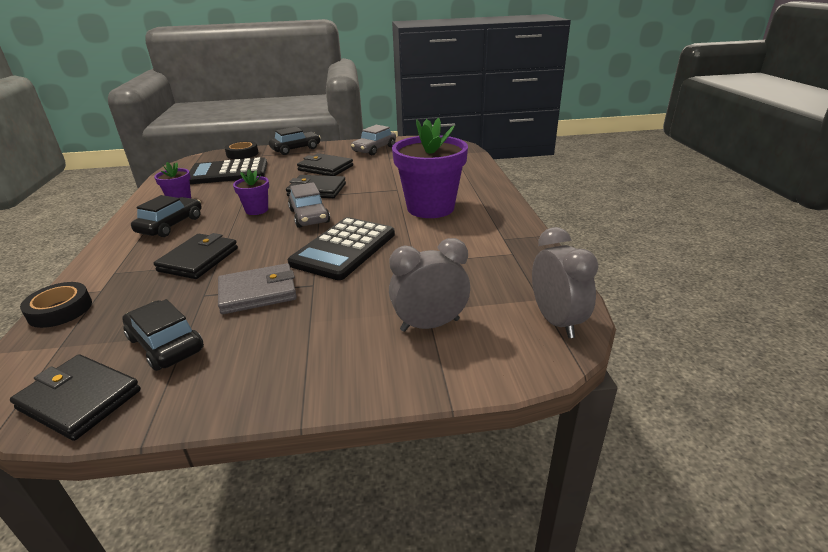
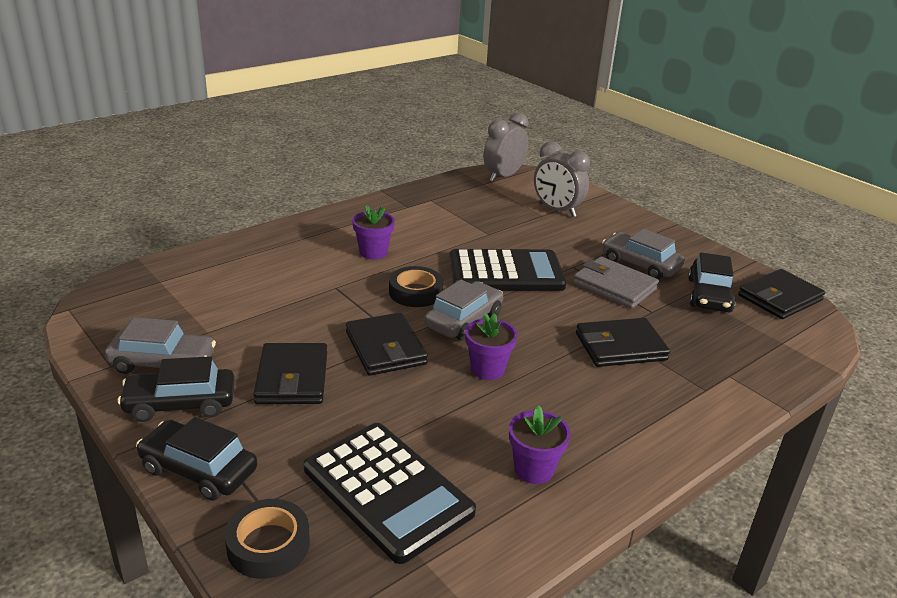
camera: 125 degrees left, 0 degrees up
black wallet [10,354,141,441] -> black wallet turned 60 degrees clockwise [738,269,825,319]
black tape [20,282,92,328] -> black tape moved to [389,266,443,307]
black car [131,195,202,237] -> black car moved to [118,356,235,422]
purple flower pot [392,117,468,218] -> purple flower pot [352,205,395,259], size x0.48
none -> grey car [602,229,685,280]

